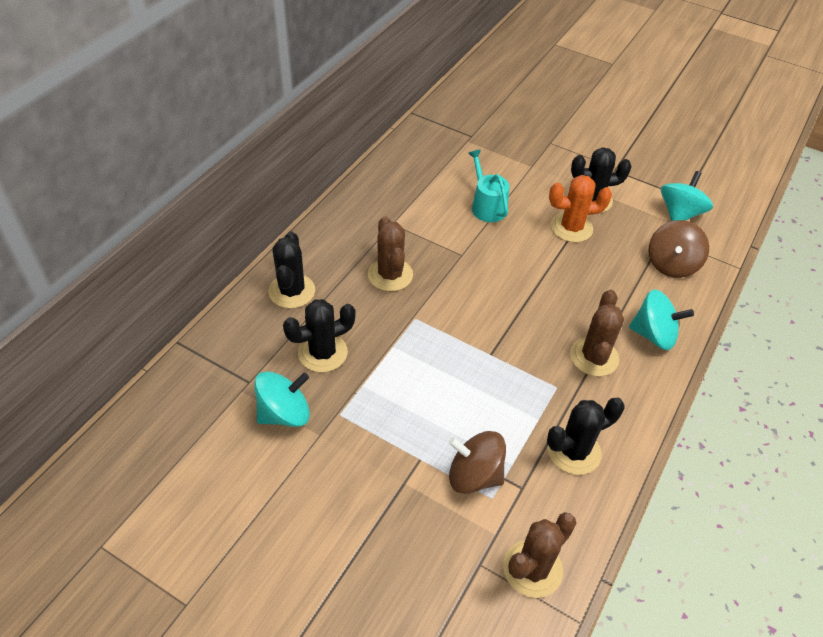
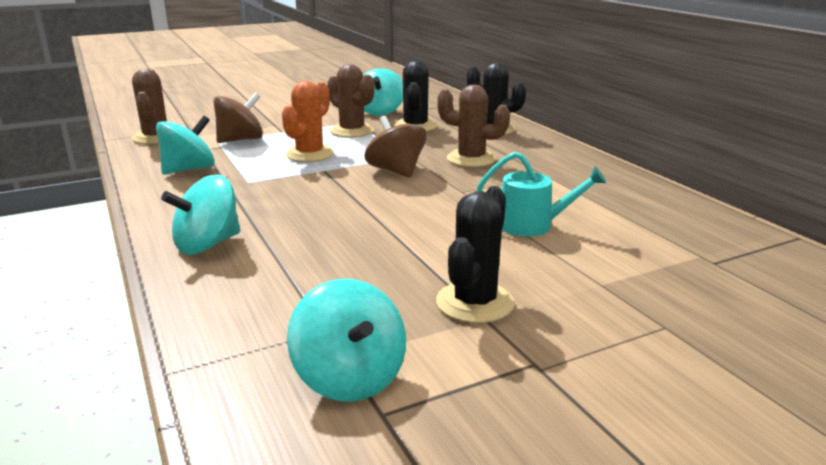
camera: 125 degrees right, 25 degrees down
black cactus [547,398,625,475] -> turquoise spinning top [156,116,215,174]
orange cactus [549,175,612,242] -> orange cactus moved to [282,81,334,162]
brown cactus [570,290,624,376] -> brown cactus moved to [327,64,375,138]
brown spinning top [649,220,709,278] -> brown spinning top moved to [364,116,427,178]

